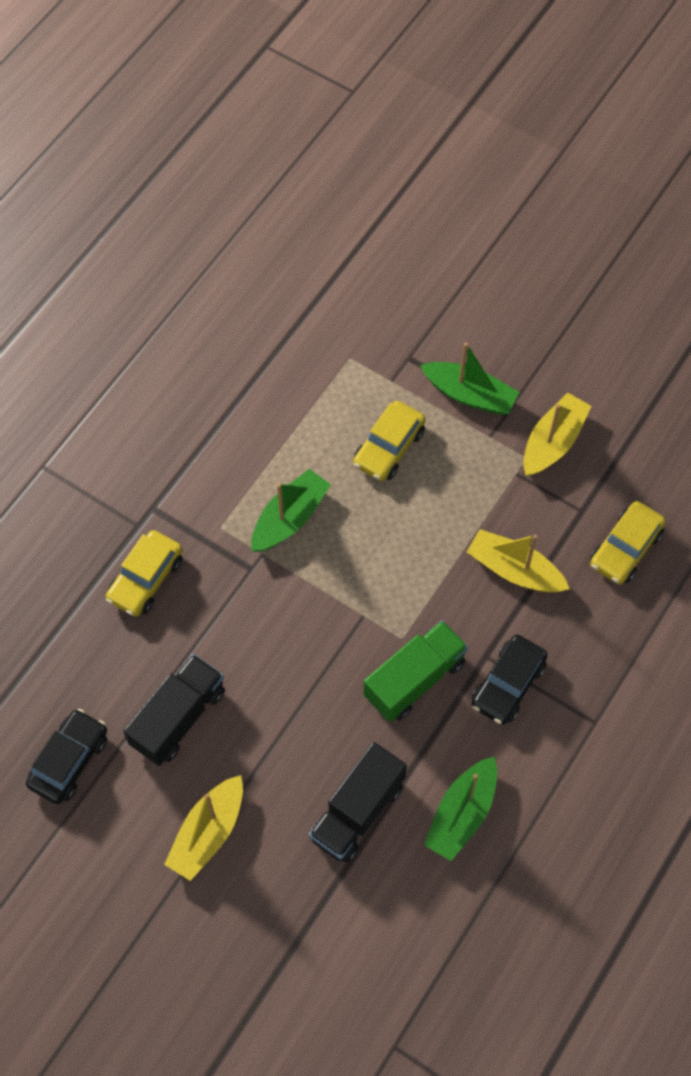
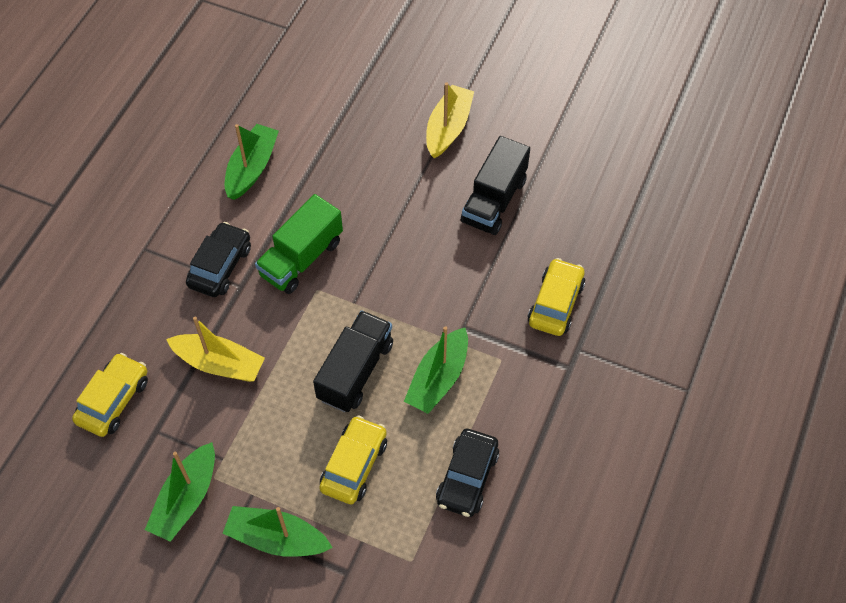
camera: 170 degrees right, 5 degrees down
black car [26,709,107,804] -> black car moved to [436,429,499,517]
black truck [309,742,407,863] -> black truck moved to [313,310,393,412]
yellow boat [523,393,592,476] -> green boat [145,442,215,542]

